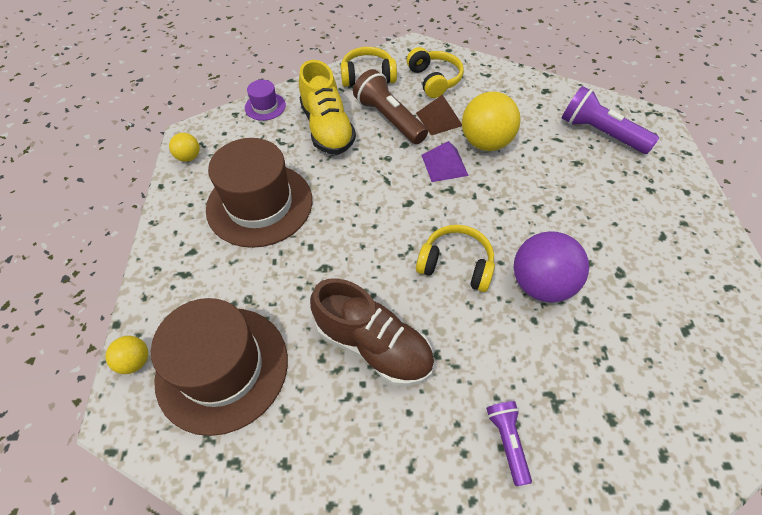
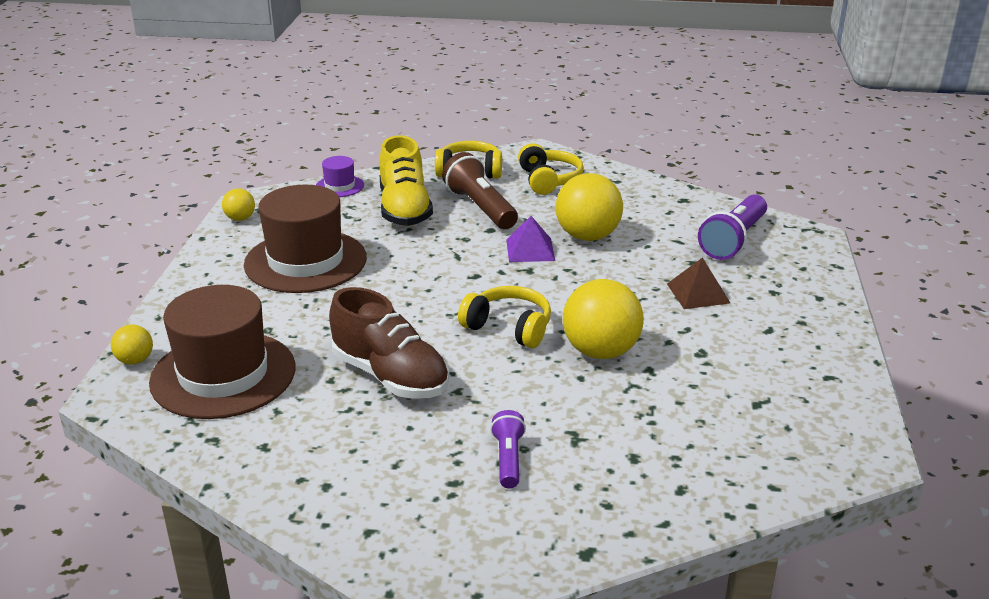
camera: 10 degrees right, 25 degrees down
brown pyramid [416,95,462,135] -> brown pyramid moved to [667,257,730,309]
purple ball [514,231,589,302] -> yellow ball [563,279,644,359]
purple flashlight [562,86,659,154] -> purple flashlight turned 105 degrees counterclockwise [698,194,767,260]

